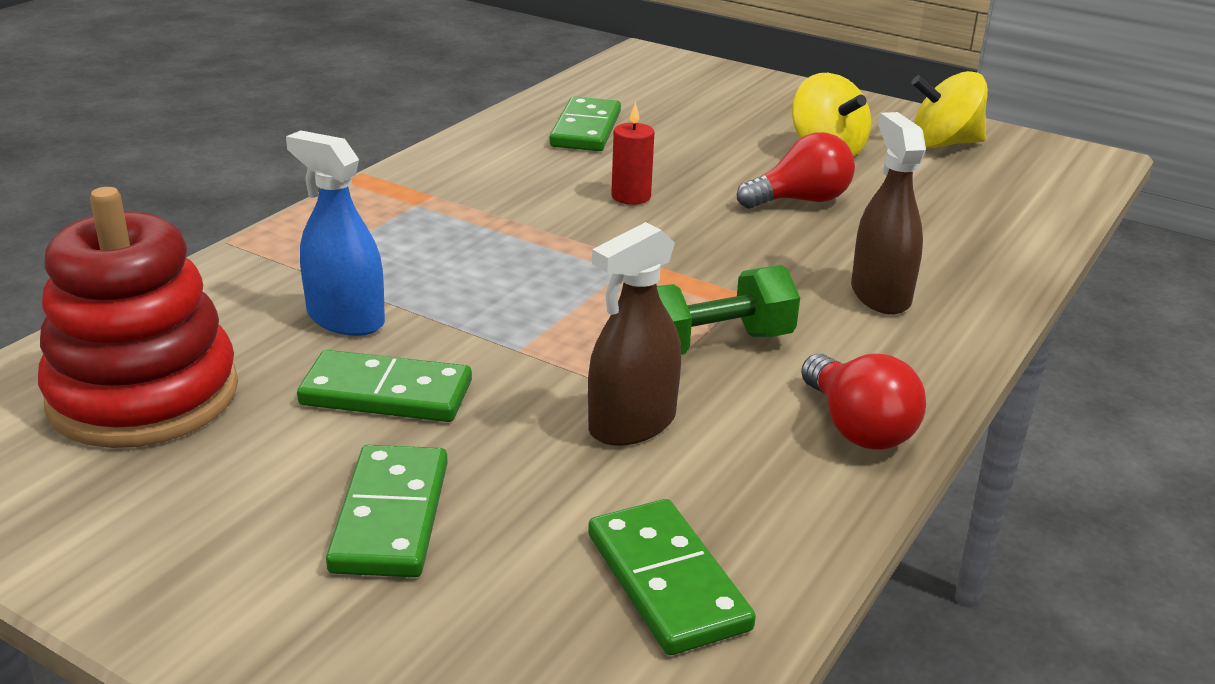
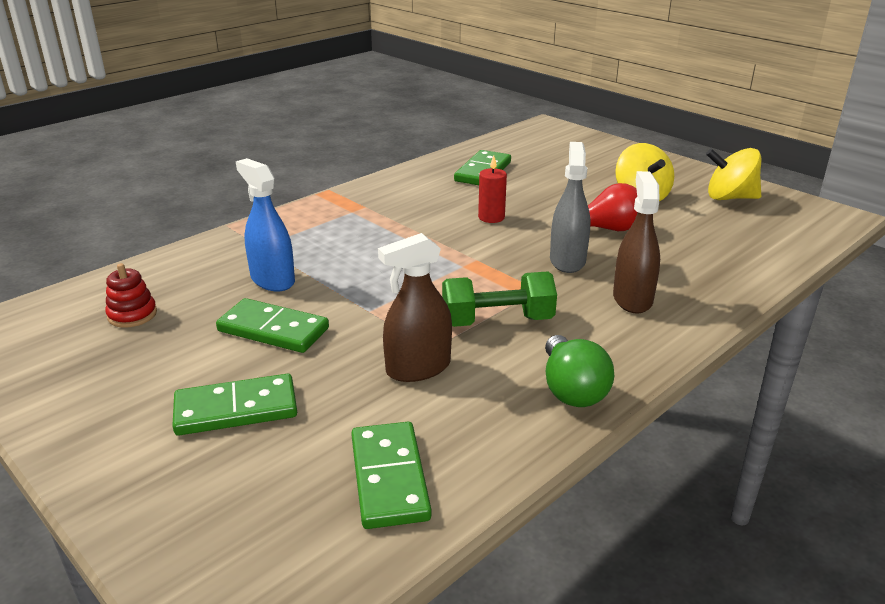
camera: 15 degrees right, 0 degrees up
red stacking toy [38,187,238,448] -> red stacking toy [105,263,157,328], size x0.42
green domino [326,445,448,577] -> green domino turned 60 degrees clockwise [172,374,297,436]
red light bulb [801,354,926,450] -> green light bulb [545,335,614,407]
none -> grey spray bottle [550,142,590,273]

